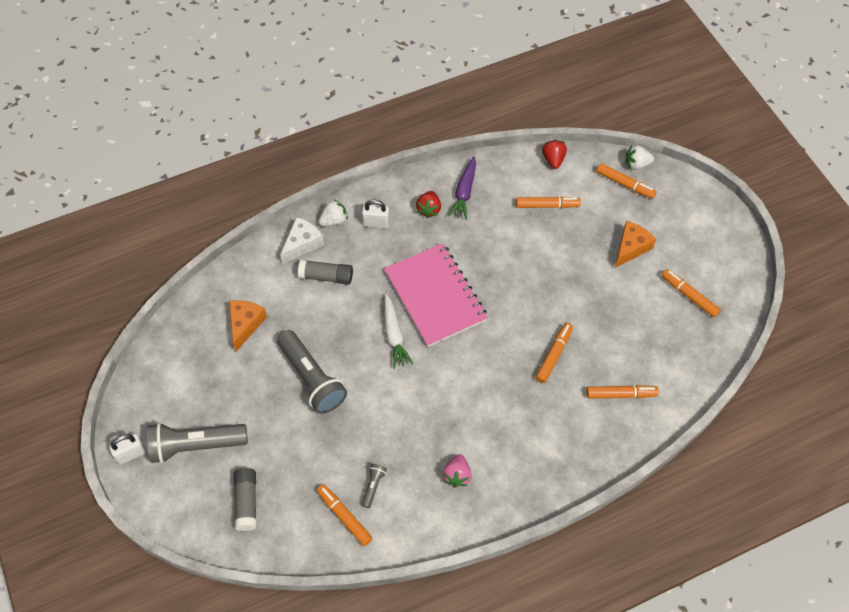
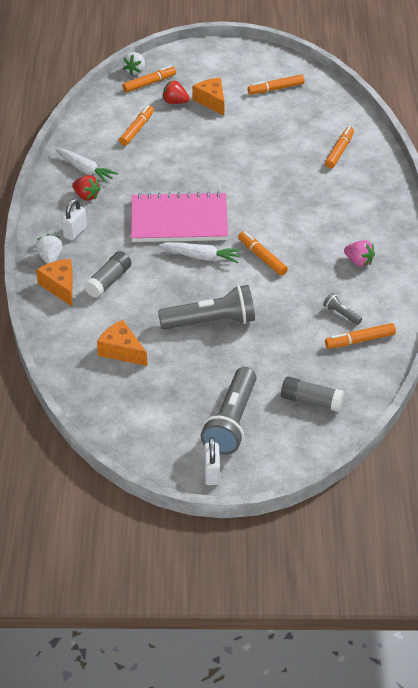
camera: 65 degrees left, 15 degrees down
white cheese [280,217,324,264] -> orange cheese [36,259,73,306]
purple carrot [448,156,476,220] -> white carrot [55,148,118,183]
orange marker [535,323,573,383] -> orange marker moved to [238,231,288,276]
red strawberry [542,140,567,169] -> red strawberry moved to [162,81,190,104]

